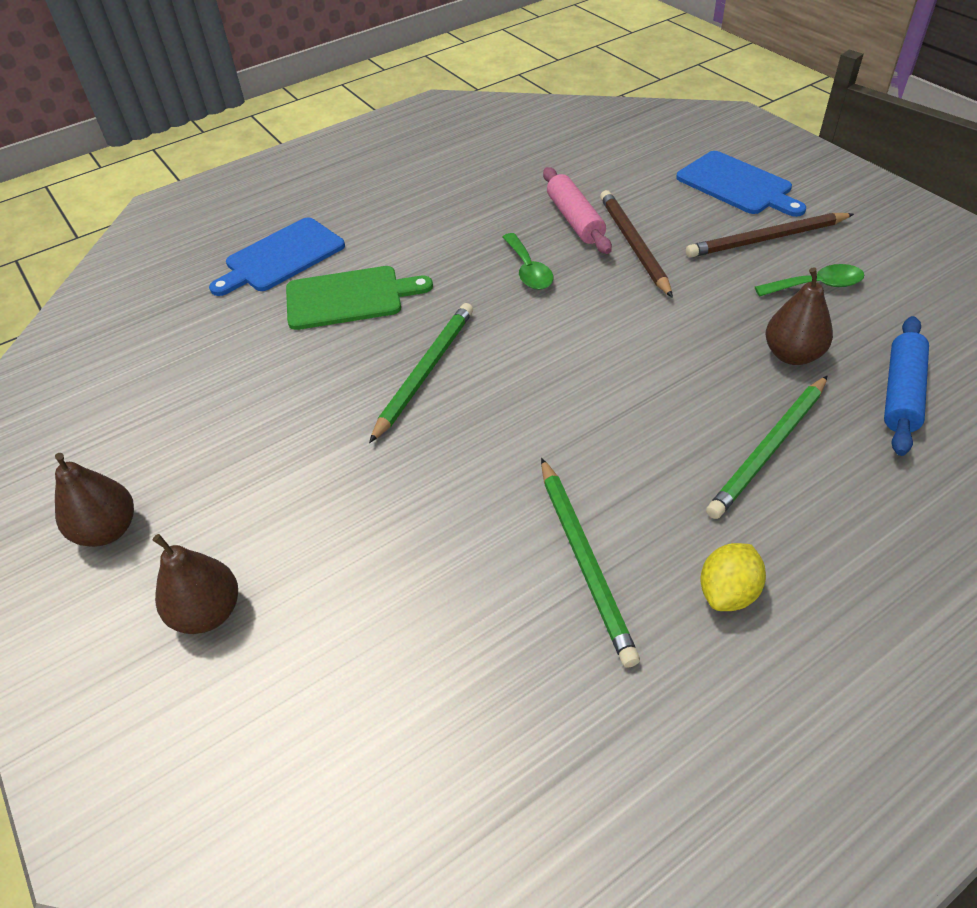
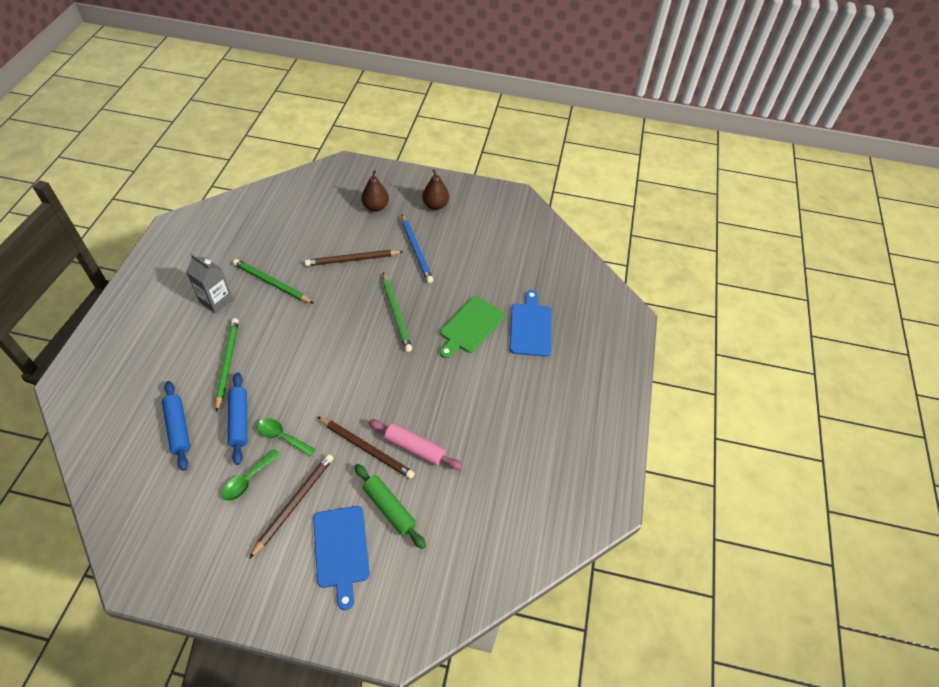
camera: 130 degrees right, 5 degrees up
green spoon [503,233,553,290] -> green spoon moved to [257,418,315,456]
blue cutting board [676,151,806,217] -> blue cutting board turned 105 degrees counterclockwise [313,506,370,610]
yellow lemon [700,543,766,611] -> grey carton [186,254,233,313]
brown pear [766,267,833,365] -> blue rolling pin [228,372,247,465]
none -> brown pencil [305,250,404,266]
none -> green rolling pin [354,464,426,549]
none -> blue pencil [402,215,433,283]

